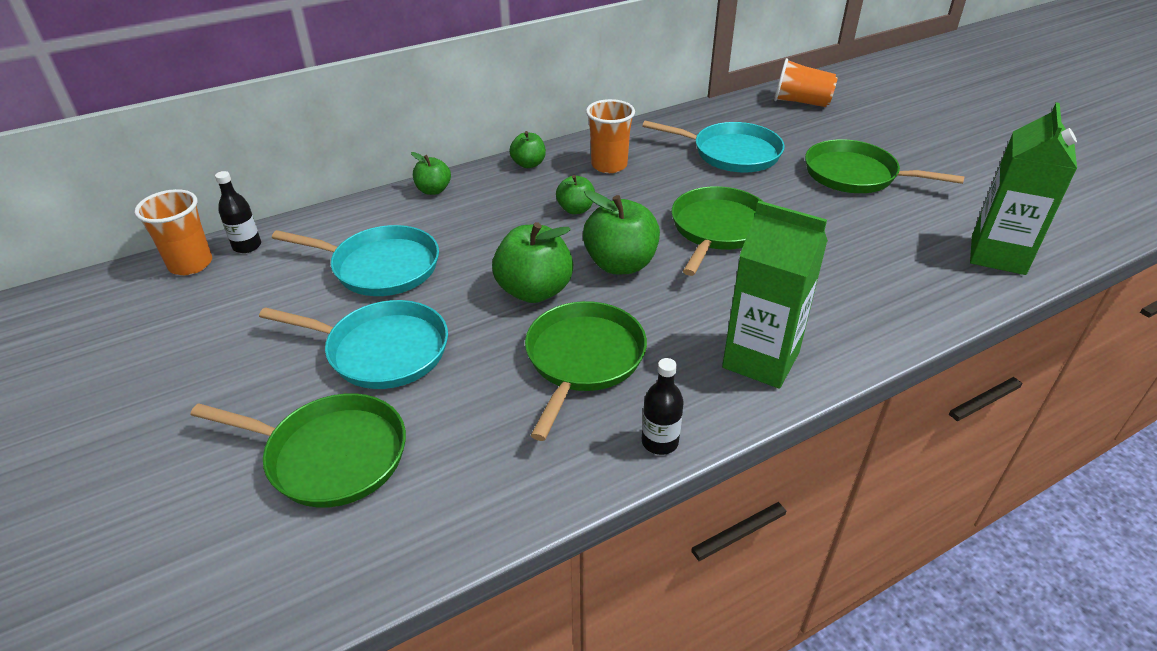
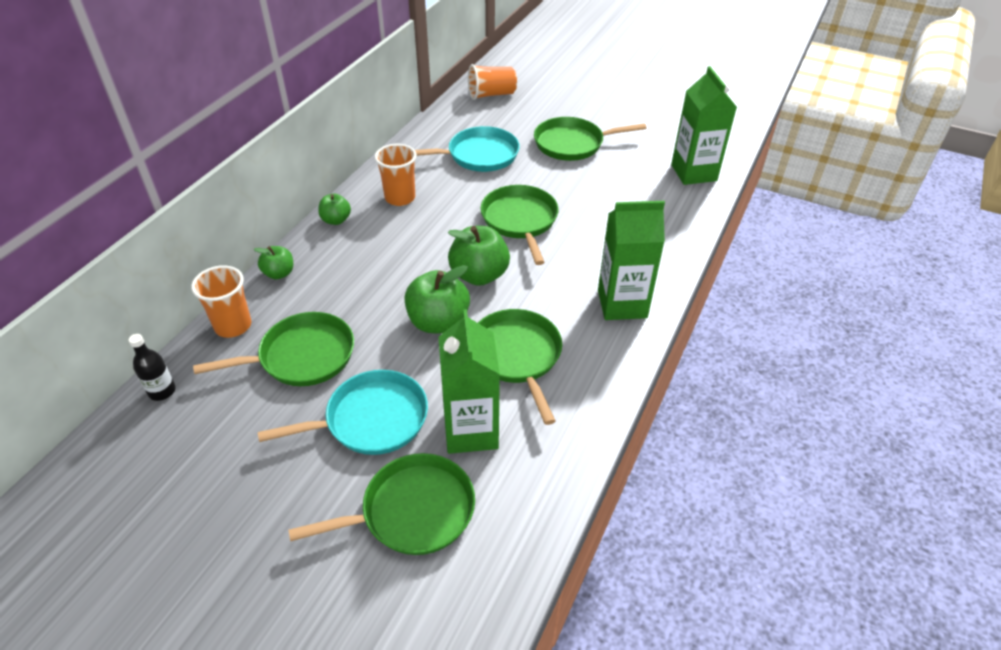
camera: 35 degrees left, 5 degrees up
orange cup [134,189,212,275] -> orange cup moved to [191,265,251,338]
turquoise pan [272,225,439,296] -> green pan [193,312,354,386]
green apple [556,175,595,214] -> none
black bottle [642,358,684,455] -> none
none -> green carton [438,309,500,454]

